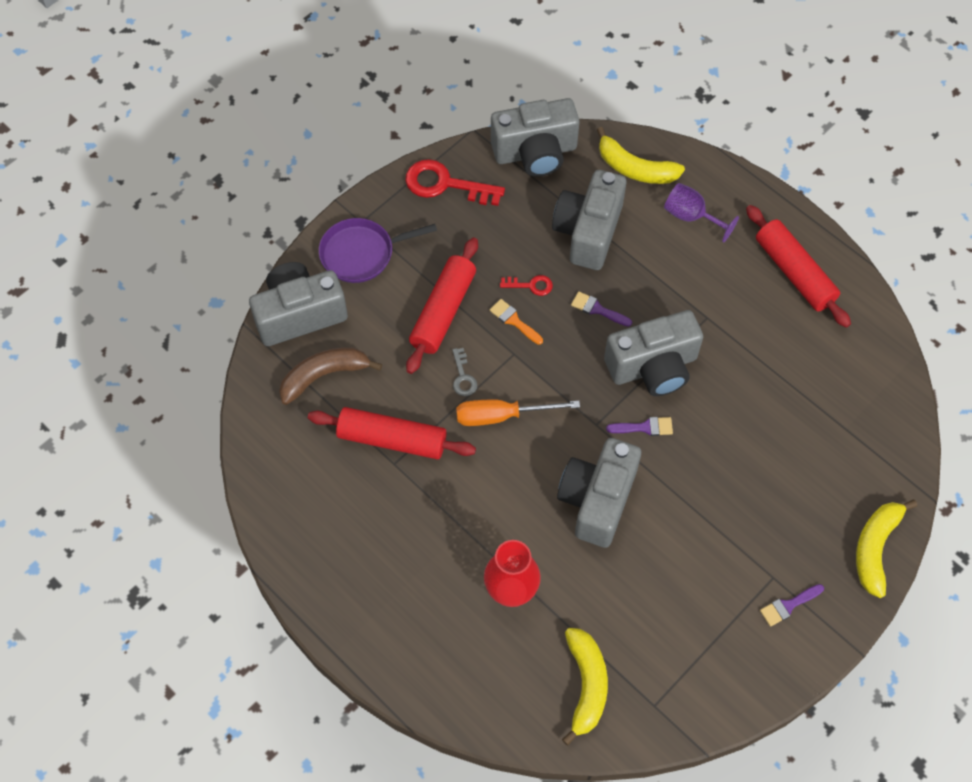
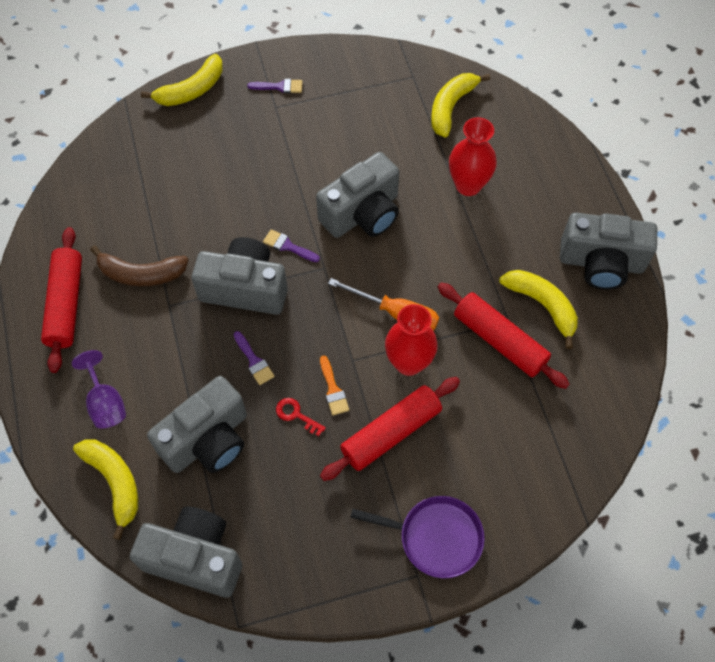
camera: 150 degrees left, 0 degrees up
grey camera [249,262,348,346] -> grey camera moved to [560,213,657,290]
brown banana [279,348,382,405] -> brown banana moved to [90,246,189,286]
red key [405,159,505,206] -> none
grey key [452,348,477,396] -> red vase [385,304,438,376]
none -> yellow banana [499,270,578,349]

